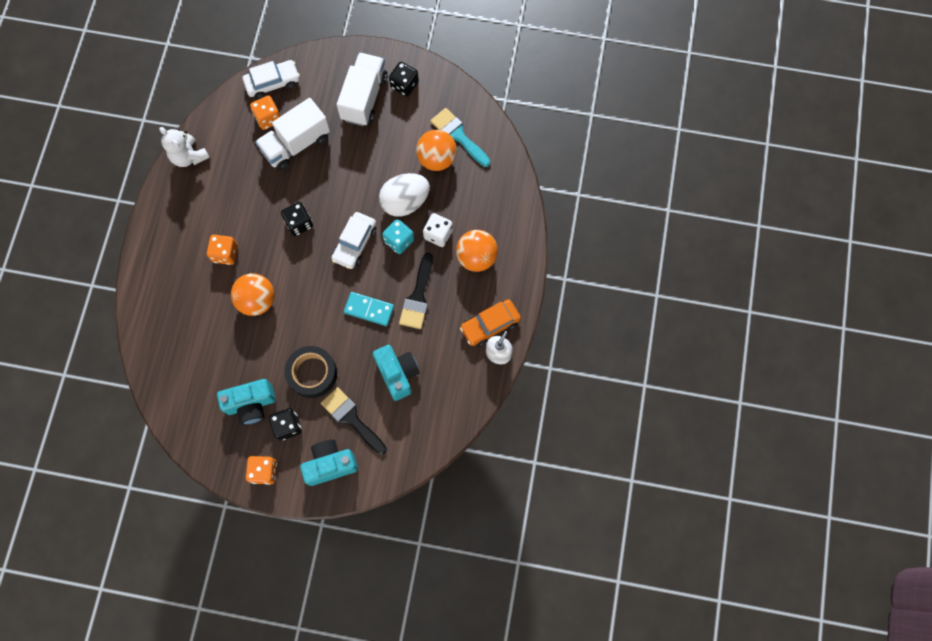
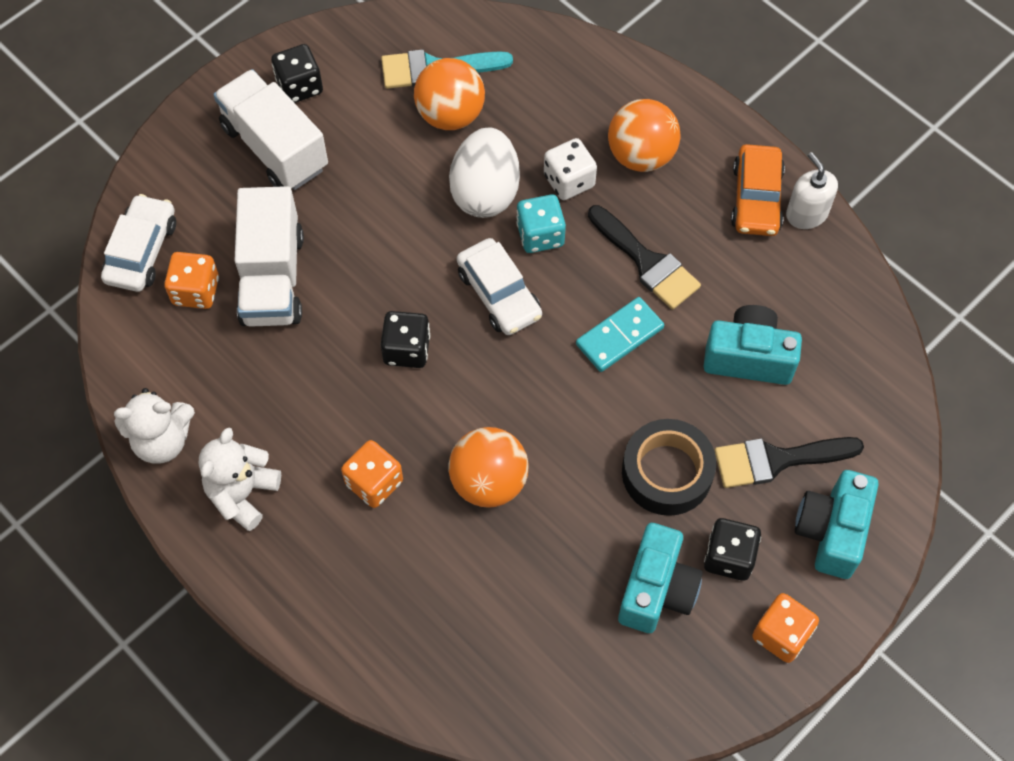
camera: 55 degrees left, 10 degrees down
none -> white teddy bear [199,427,281,531]

